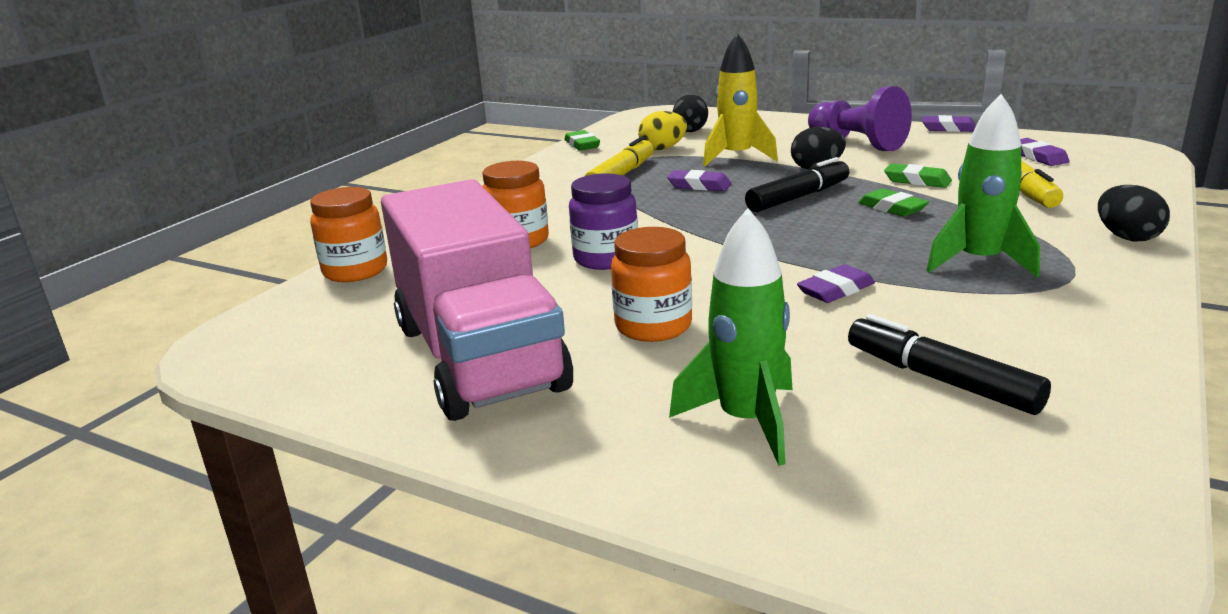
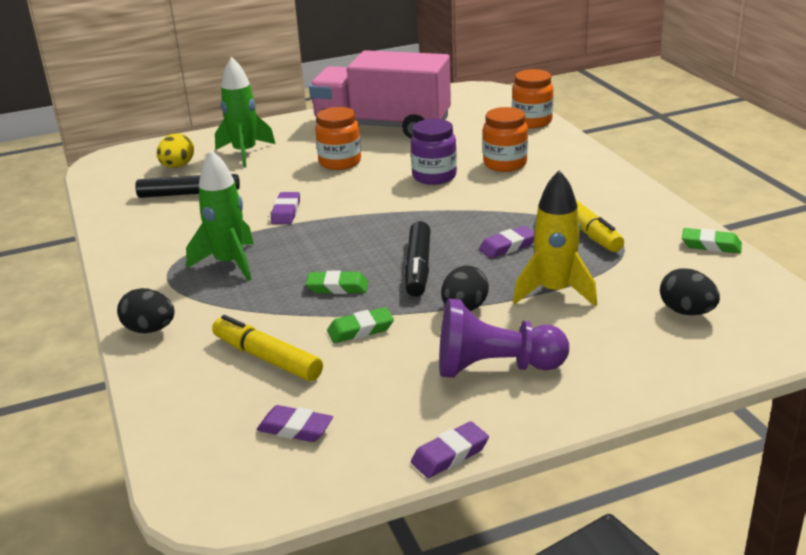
camera: 130 degrees right, 5 degrees up
yellow egg [638,111,687,150] -> yellow egg moved to [156,133,194,168]

